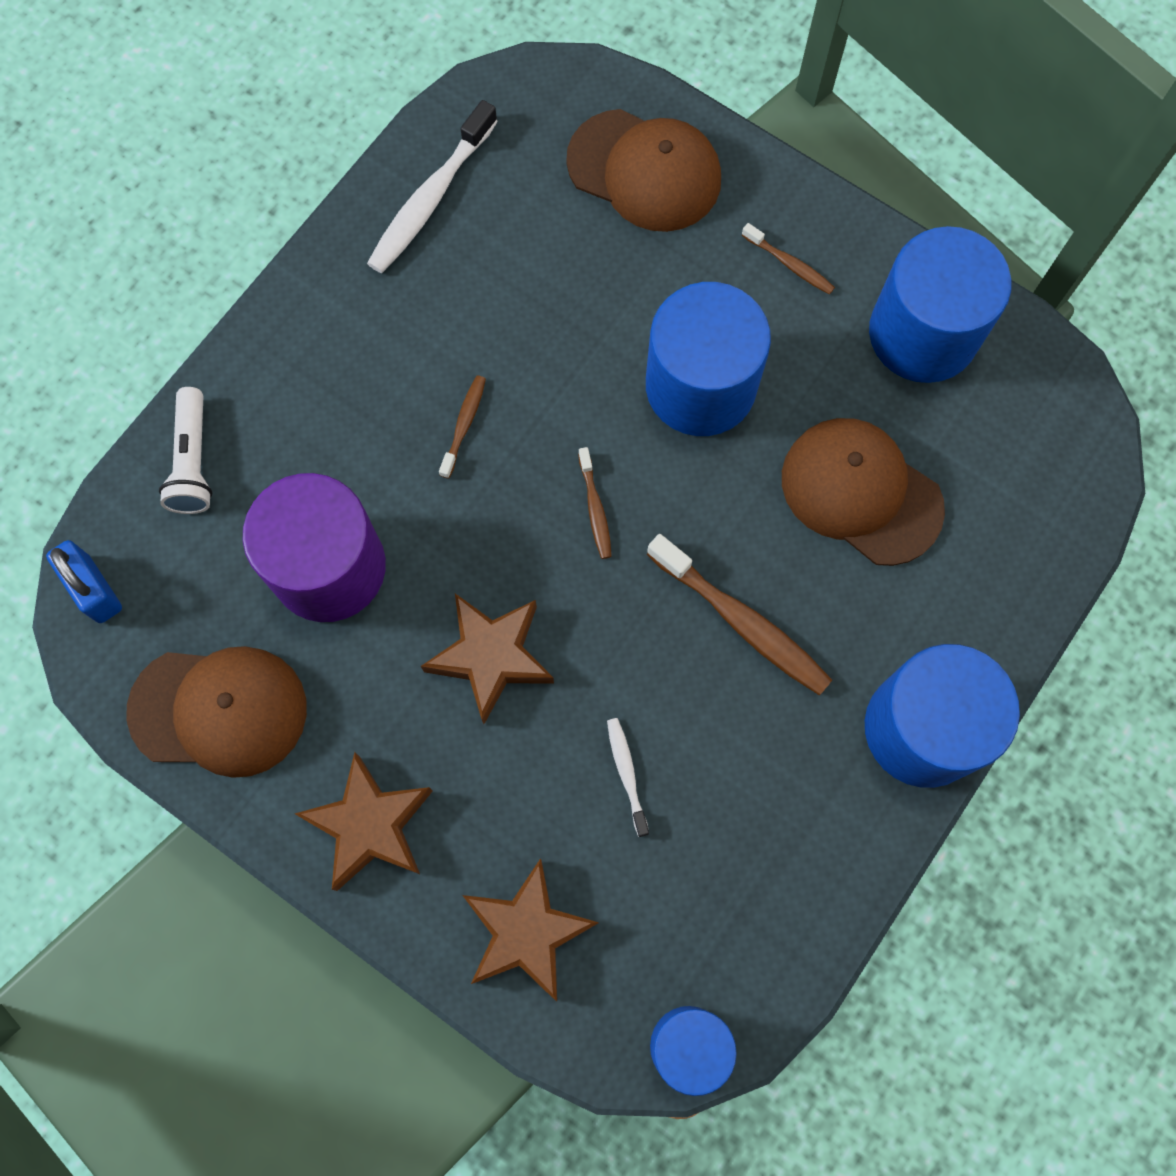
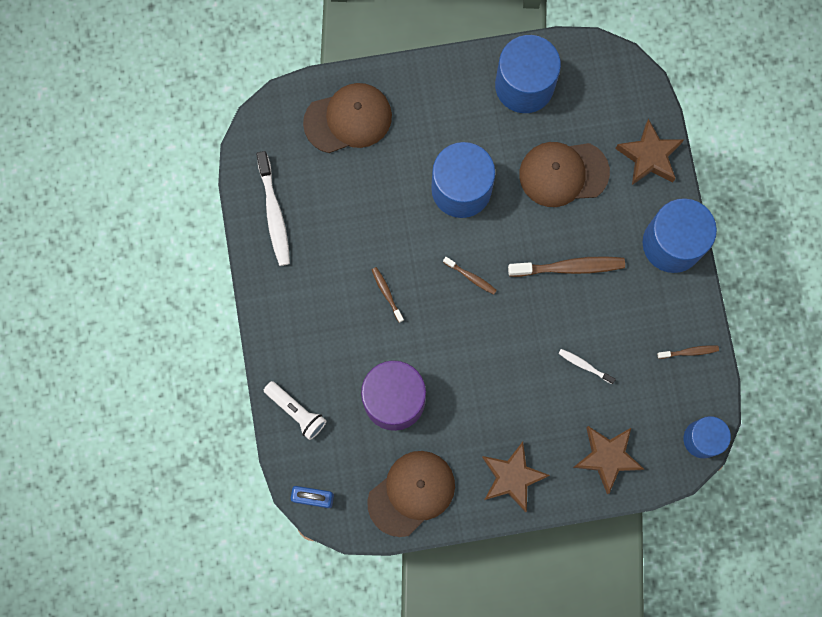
camera: 45 degrees left, 5 degrees up
brown star [421,593,554,724] -> brown star moved to [615,119,684,185]
brown toothbrush [742,223,835,295] -> brown toothbrush moved to [657,345,719,359]

